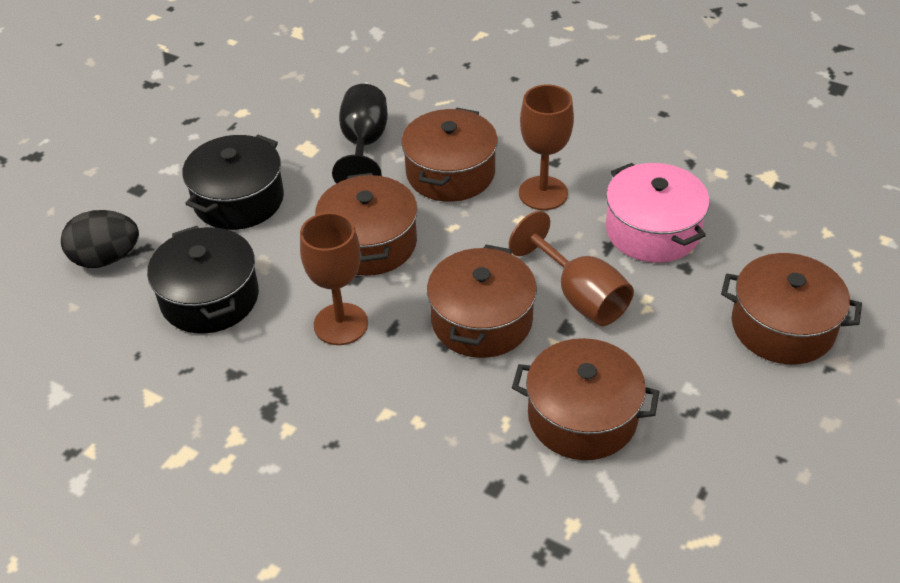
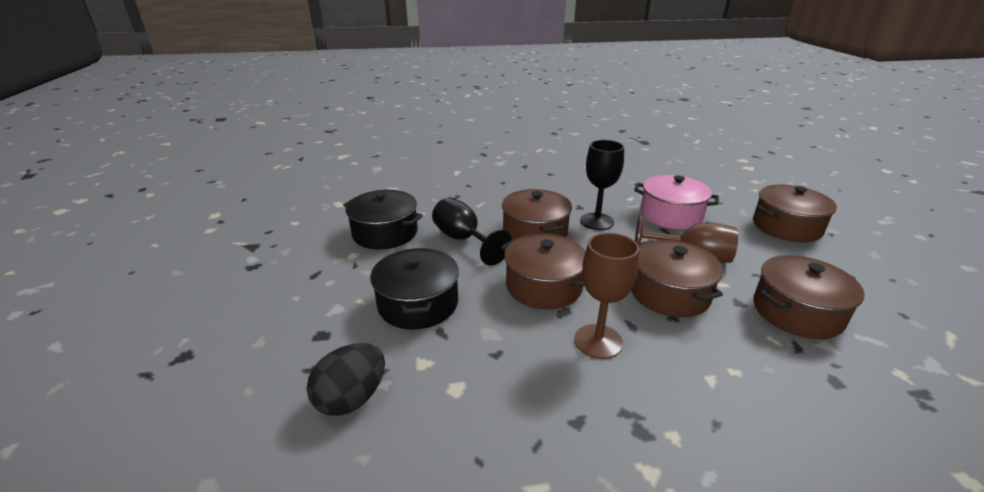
camera: 40 degrees left, 15 degrees down
black pot [147,226,259,334] -> black pot moved to [343,190,423,249]
brown goblet [519,84,574,210] -> black goblet [580,140,624,230]

